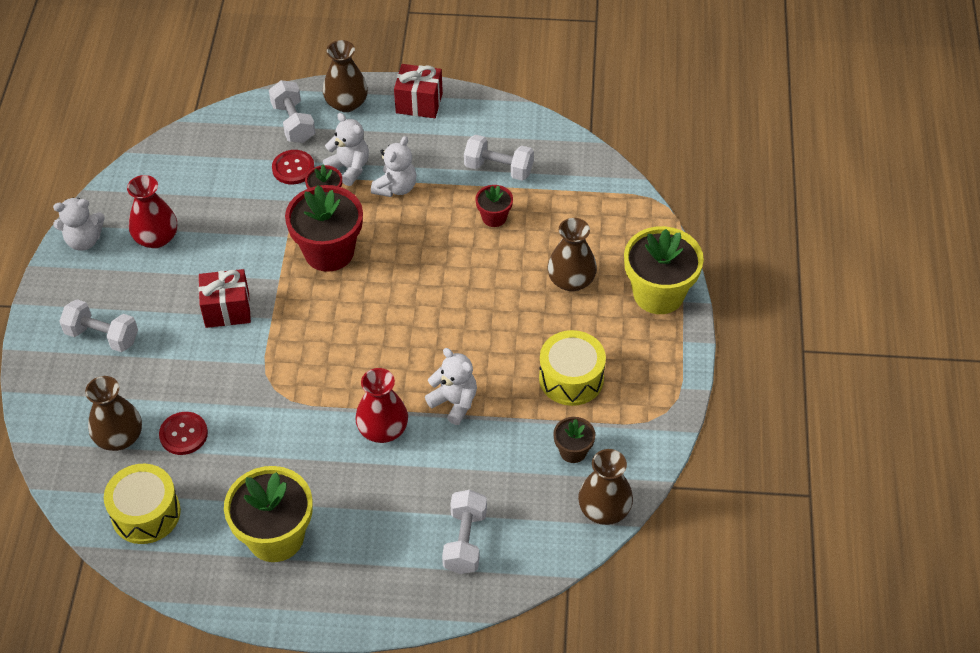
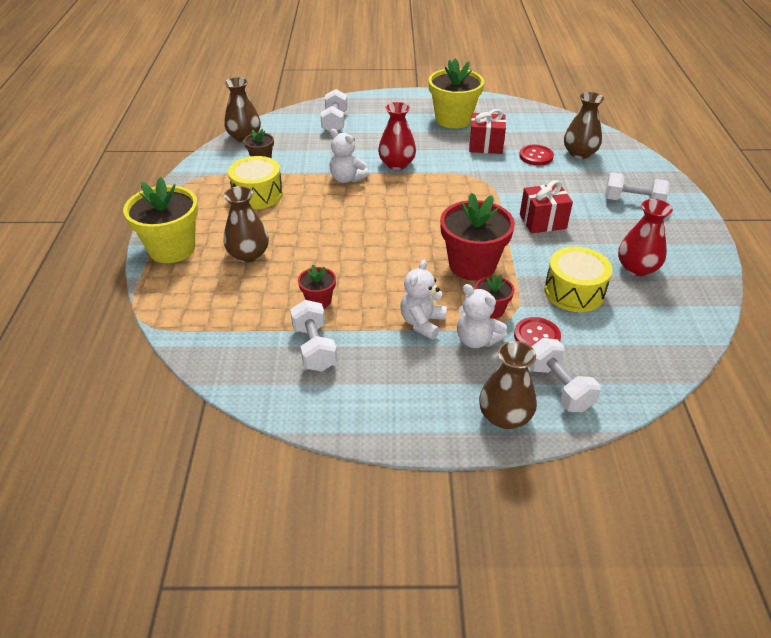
camera: 175 degrees right, 10 degrees down
white teddy bear [53,198,105,251] -> none
yellow drum [104,464,181,544] -> yellow drum moved to [544,246,612,312]
red gift [394,64,443,118] -> red gift moved to [469,109,506,154]
white dumbbell [464,135,534,181] -> white dumbbell turned 60 degrees clockwise [290,300,337,372]

